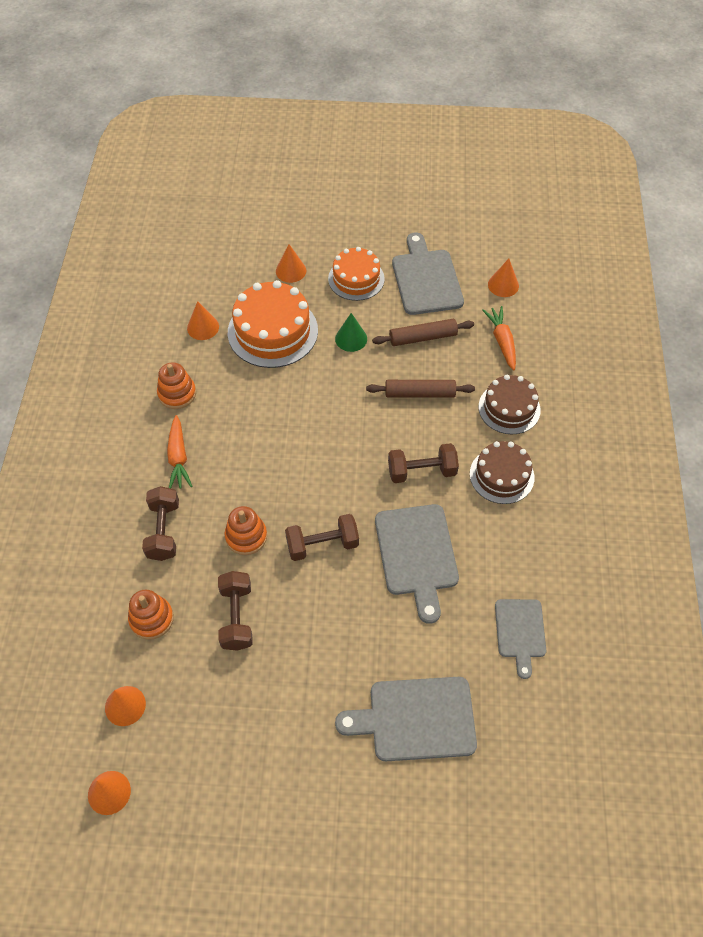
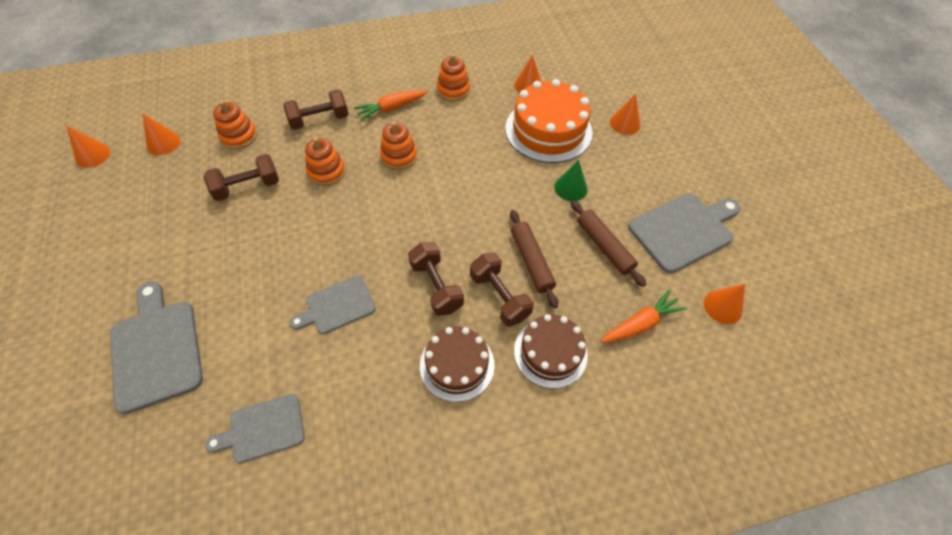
camera: 70 degrees right, 0 degrees up
brown dumbbell [285,514,359,561] -> brown dumbbell moved to [470,253,534,326]
orange cake [328,247,385,301] -> none
grey cutting board [375,504,459,624] -> grey cutting board [290,276,376,334], size x0.63
none -> orange stacking toy [380,122,417,170]

